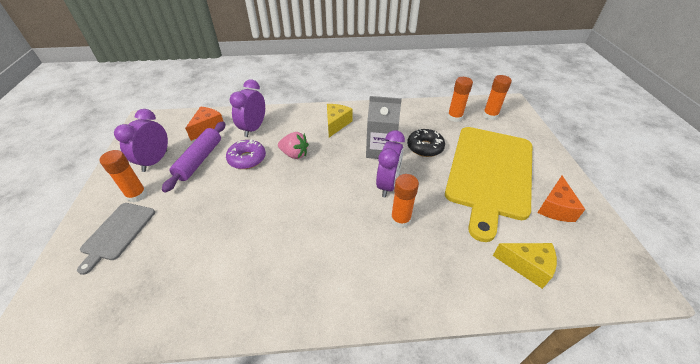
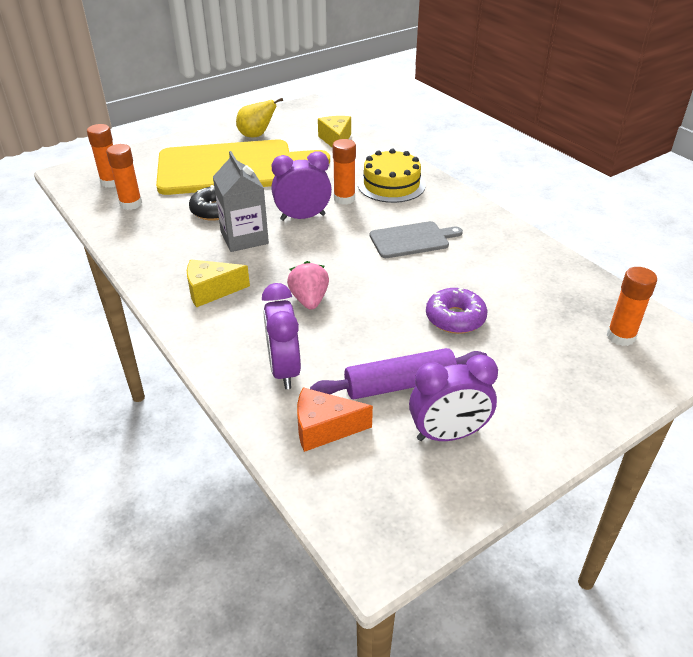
camera: 120 degrees left, 5 degrees down
grey cutting board [77,203,155,275] -> grey cutting board moved to [370,221,463,258]
orange glue stick [100,150,147,202] -> orange glue stick moved to [607,267,657,346]
purple donut [226,139,266,169] -> purple donut moved to [426,288,487,334]
purple clock [230,79,265,137] -> purple clock turned 90 degrees clockwise [262,283,301,389]
orange cheese [537,176,585,222] -> yellow pear [236,98,283,137]
none -> yellow cake [358,149,426,203]

